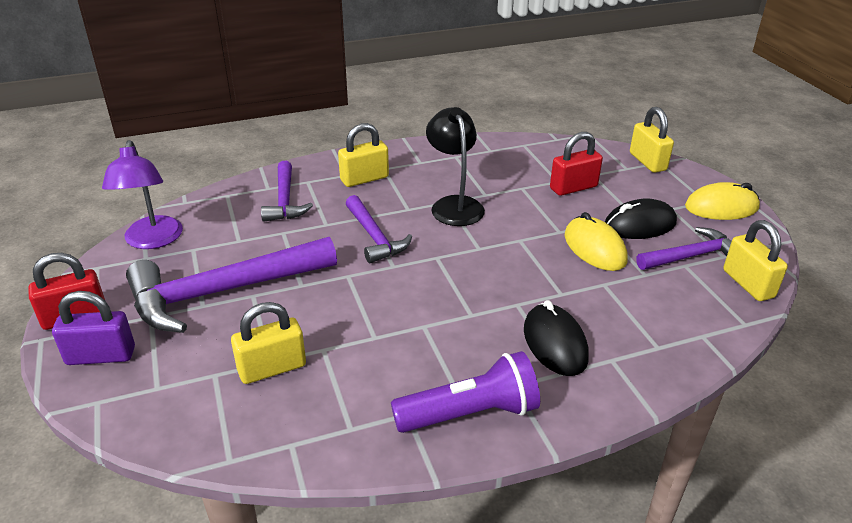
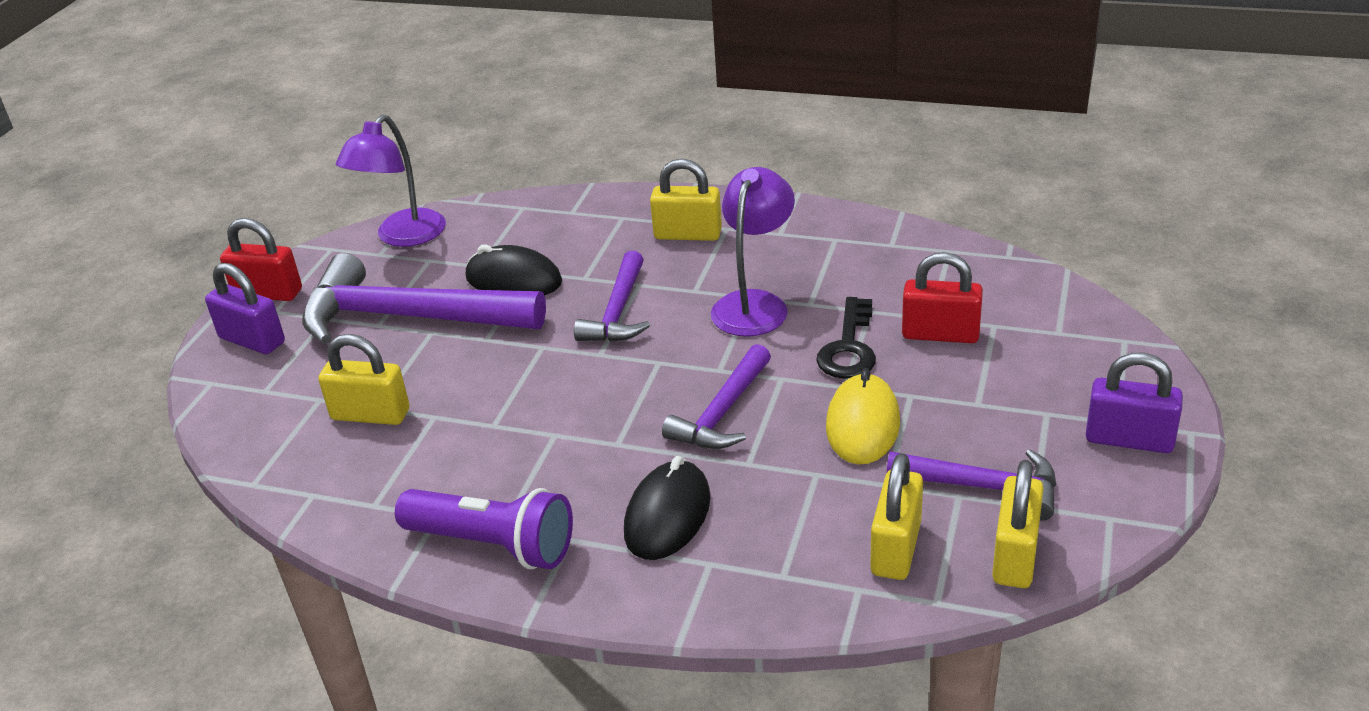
camera: 40 degrees right, 0 degrees up
purple hammer [261,161,313,222] -> purple hammer moved to [662,344,771,449]
black lamp [426,107,485,226] -> purple lamp [711,167,795,337]
black mouse [605,199,677,239] -> black mouse moved to [466,244,562,295]
yellow padlock [630,107,674,173] -> yellow padlock moved to [870,453,923,580]
yellow mouse [685,182,760,220] -> purple padlock [1086,352,1183,453]
none -> black key [816,297,876,379]

